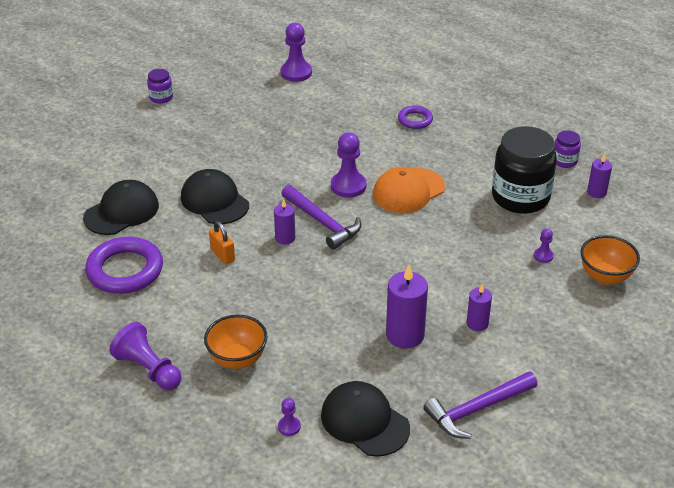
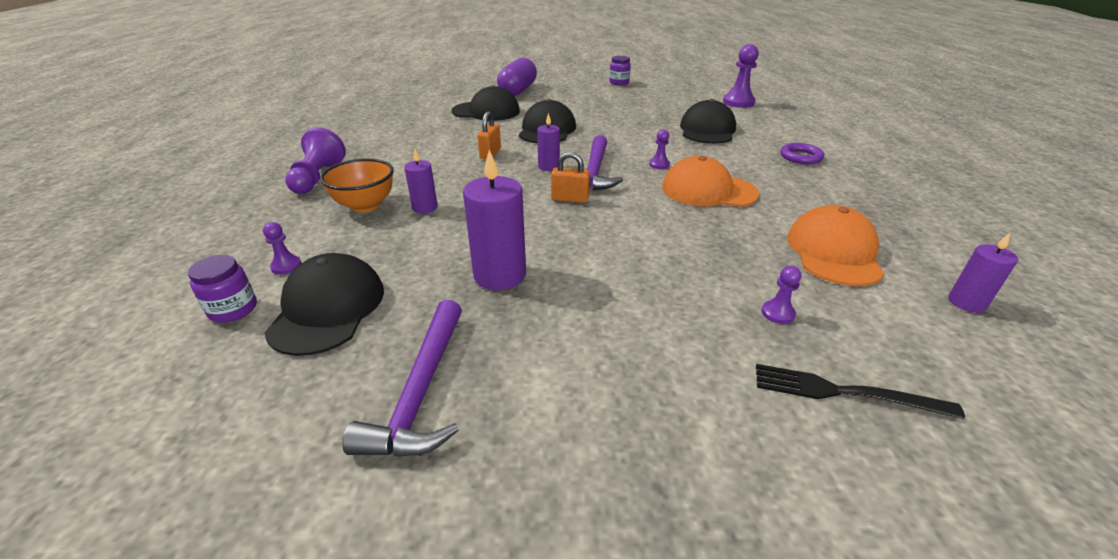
camera: 50 degrees right, 5 degrees down
purple ring [85,237,163,294] -> none
purple pawn [331,132,366,198] -> purple pawn [649,129,670,169], size x0.51
purple hammer [423,372,537,439] -> purple hammer turned 105 degrees counterclockwise [342,300,462,457]
purple candle [467,285,492,331] -> purple candle moved to [404,148,438,213]
black jar [492,126,557,214] -> orange cap [787,205,885,286]
purple jar [555,130,581,168] -> purple jar moved to [188,255,257,323]
orange bowl [580,235,640,285] -> black fork [756,364,965,419]
none -> purple capsule [497,58,537,96]
none -> orange padlock [551,152,590,203]
none -> black cap [680,99,736,144]

